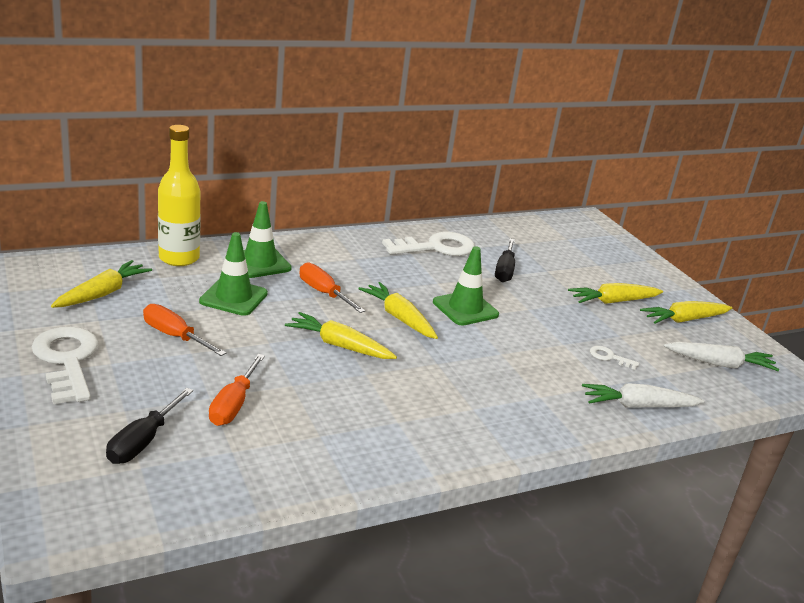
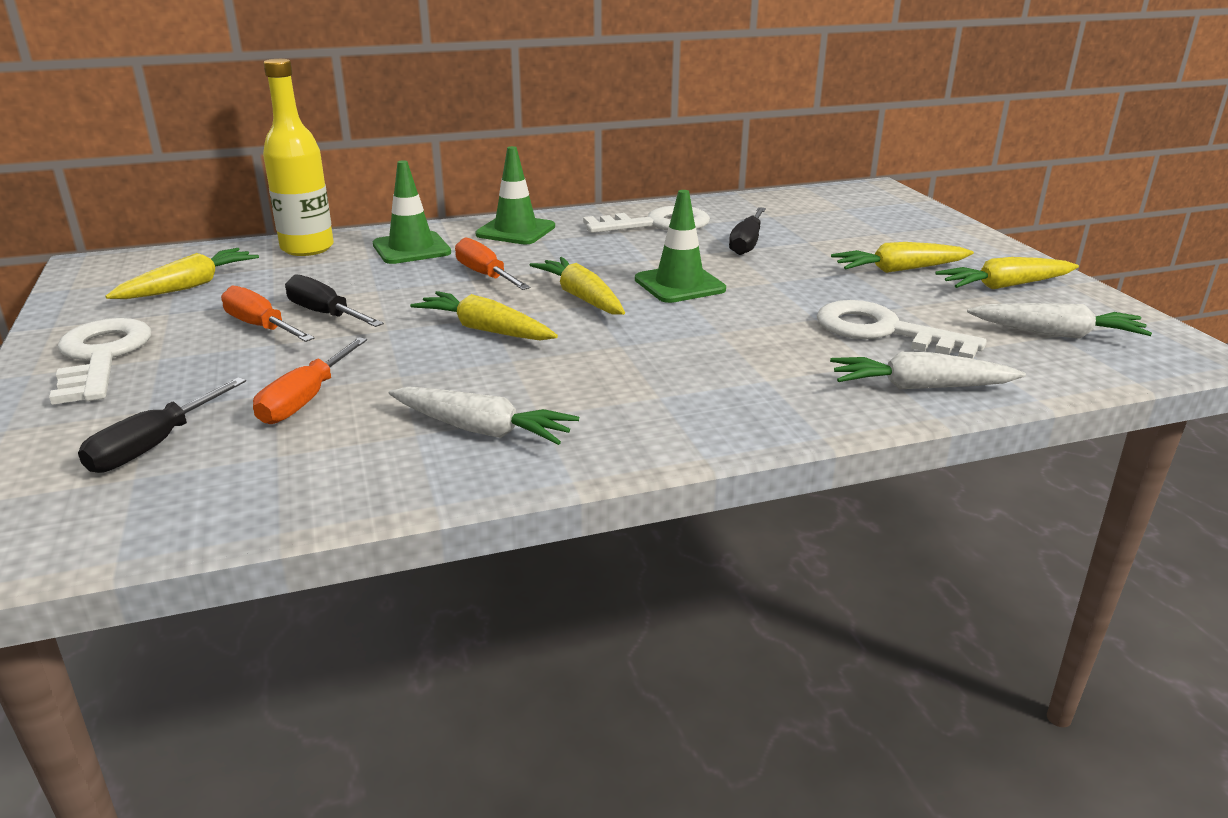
camera: 10 degrees right, 0 degrees up
green traffic cone [199,232,268,316] -> green traffic cone moved to [476,146,555,245]
white key [590,346,639,370] -> white key [817,300,987,359], size x2.25
none -> black screwdriver [285,274,384,327]
none -> white carrot [389,387,579,445]

